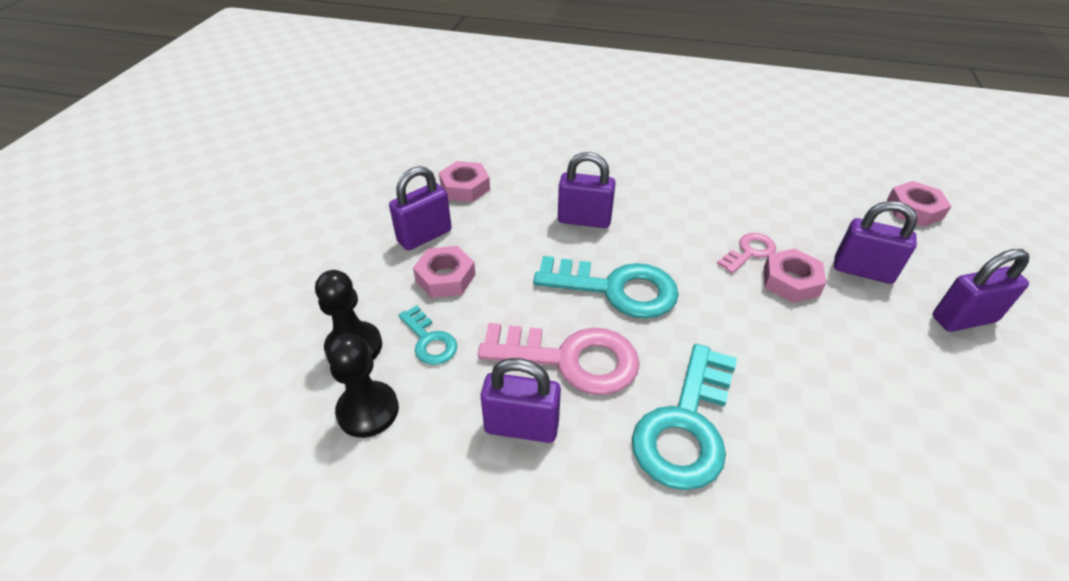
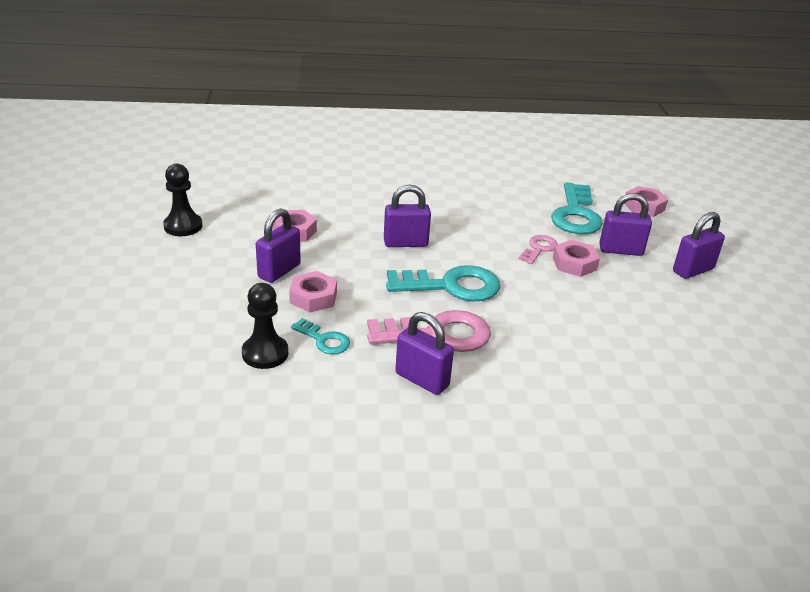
camera: 20 degrees left, 10 degrees down
black pawn [327,333,399,438] -> black pawn moved to [163,164,203,236]
purple padlock [481,358,561,443] -> purple padlock turned 45 degrees clockwise [395,312,454,395]
turquoise key [632,344,737,490] -> turquoise key moved to [551,183,603,234]

